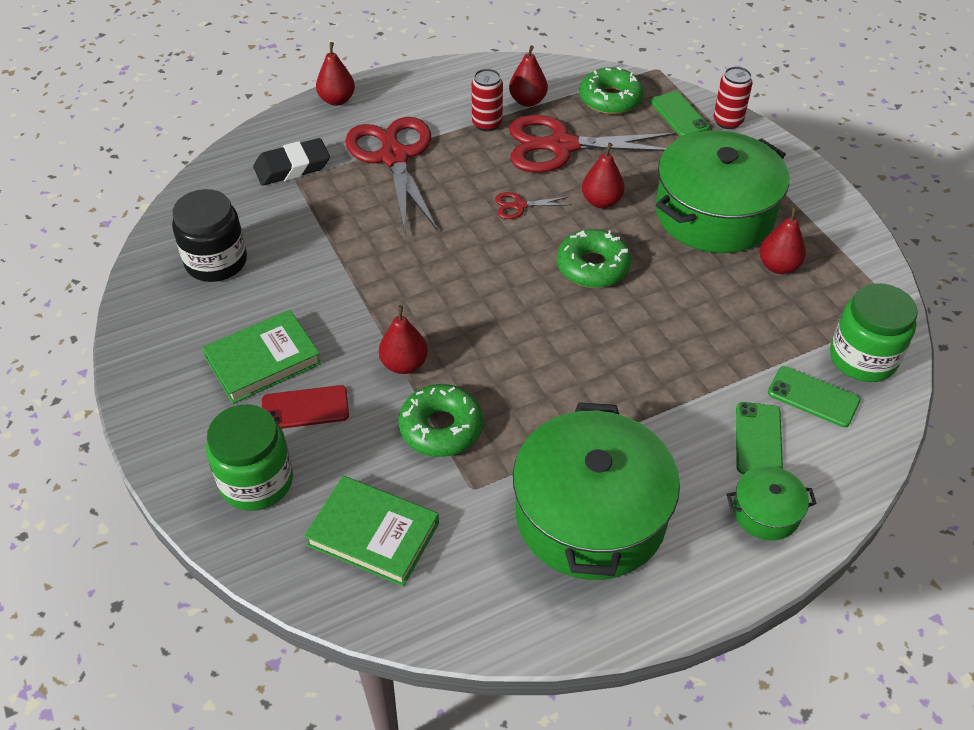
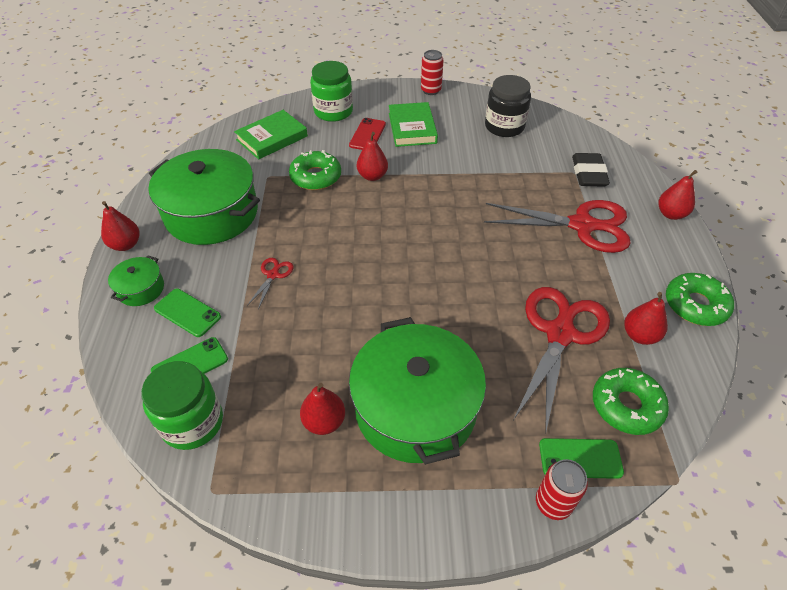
camera: 115 degrees right, 0 degrees up
red can [471,69,503,132] -> red can moved to [421,50,444,95]
red scissors [495,192,572,219] -> red scissors moved to [247,258,294,309]
green donut [557,229,631,288] -> green donut moved to [666,273,734,326]
red pear [582,143,625,208] -> red pear moved to [101,201,140,251]

